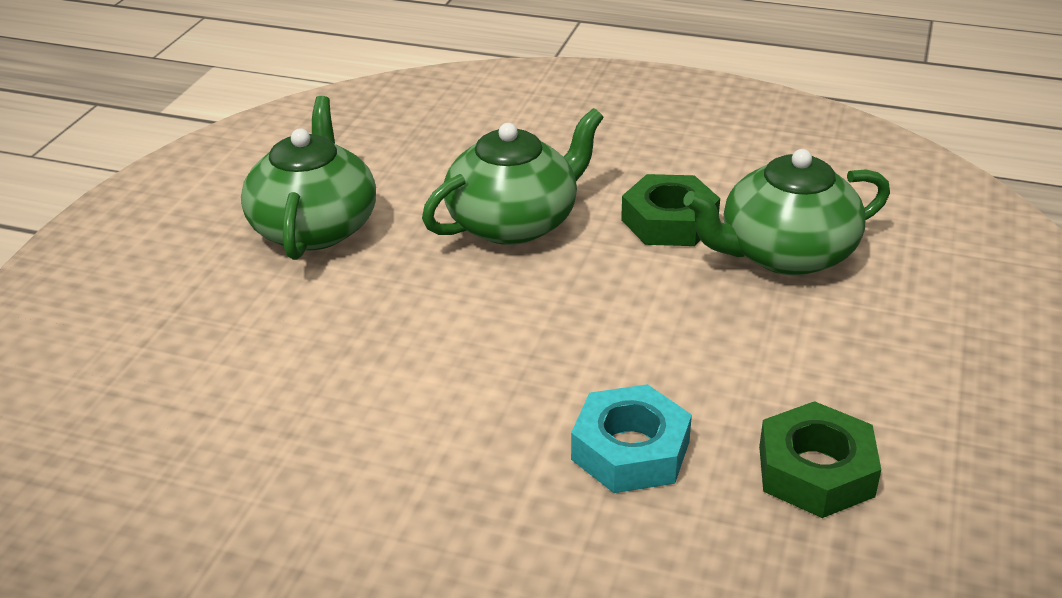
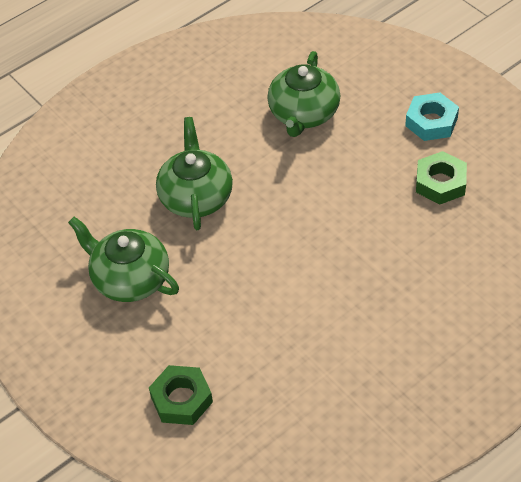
camera: 55 degrees left, 15 degrees up
turquoise nut [571,384,692,493] -> turquoise nut moved to [405,93,459,141]
green nut [621,174,720,246] -> green nut moved to [149,365,213,425]

